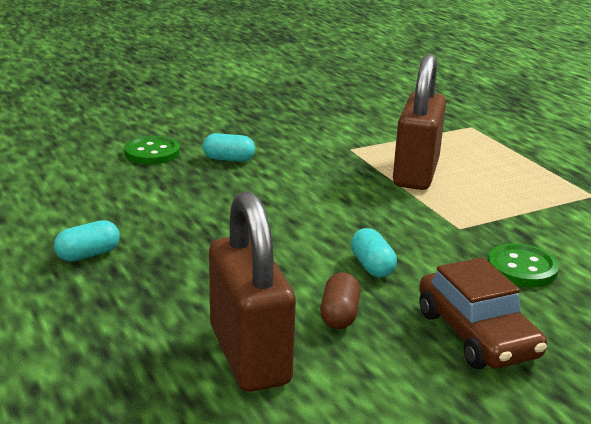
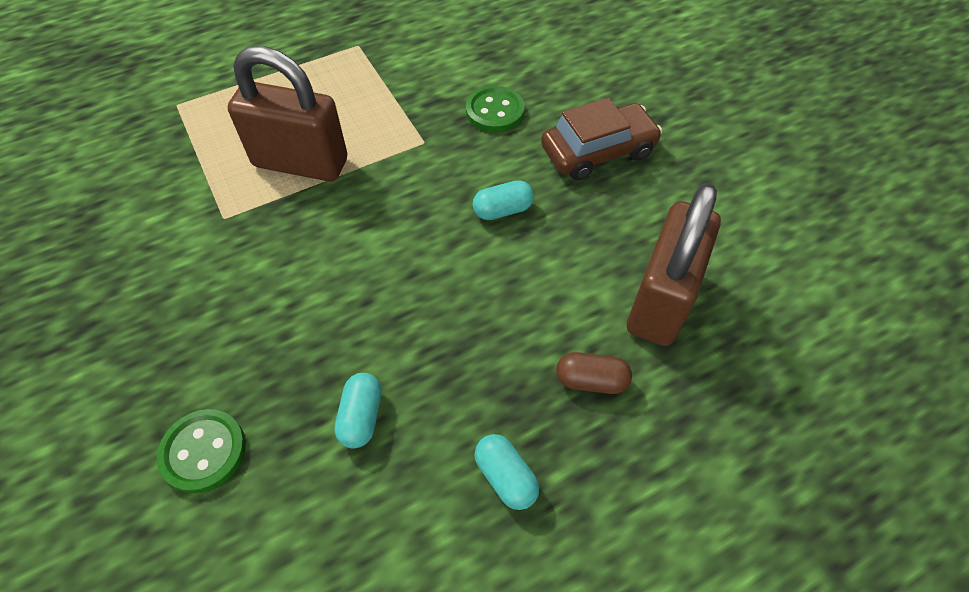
camera: 90 degrees left, 30 degrees up
turquoise capsule [203,133,255,162] -> turquoise capsule moved to [334,373,382,449]
brown padlock [209,191,296,392] -> brown padlock turned 45 degrees counterclockwise [627,183,721,346]
brown capsule [320,272,360,329] -> brown capsule moved to [556,352,632,394]

